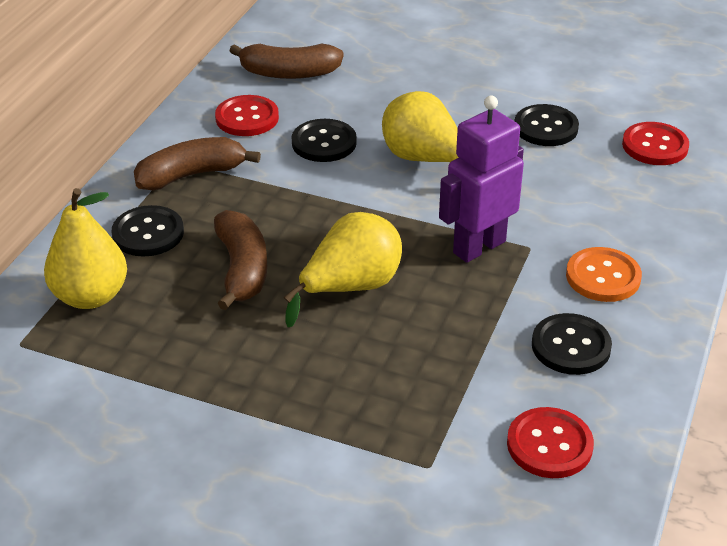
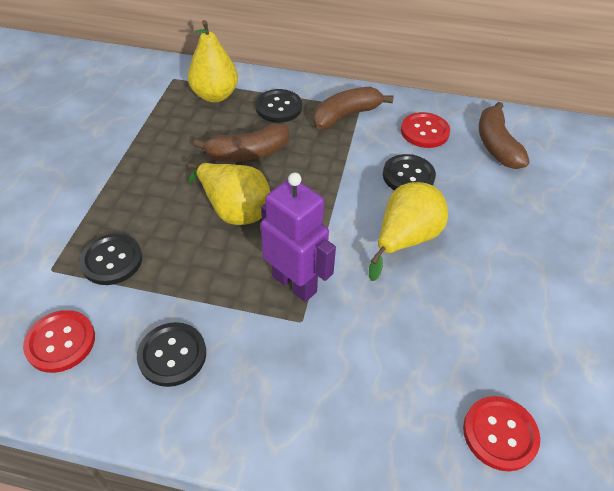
camera: 80 degrees right, 10 degrees up
brown banana [134,137,261,190] -> brown banana turned 90 degrees counterclockwise [313,87,393,130]
black button [515,104,579,146] -> black button moved to [79,234,142,285]
orange button [566,247,642,302] -> none

